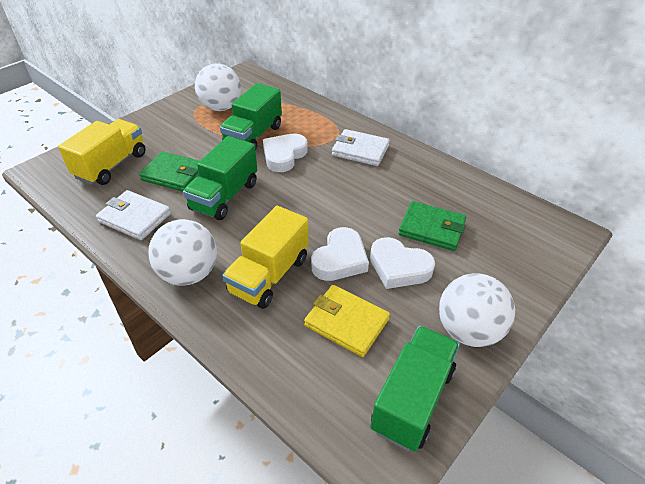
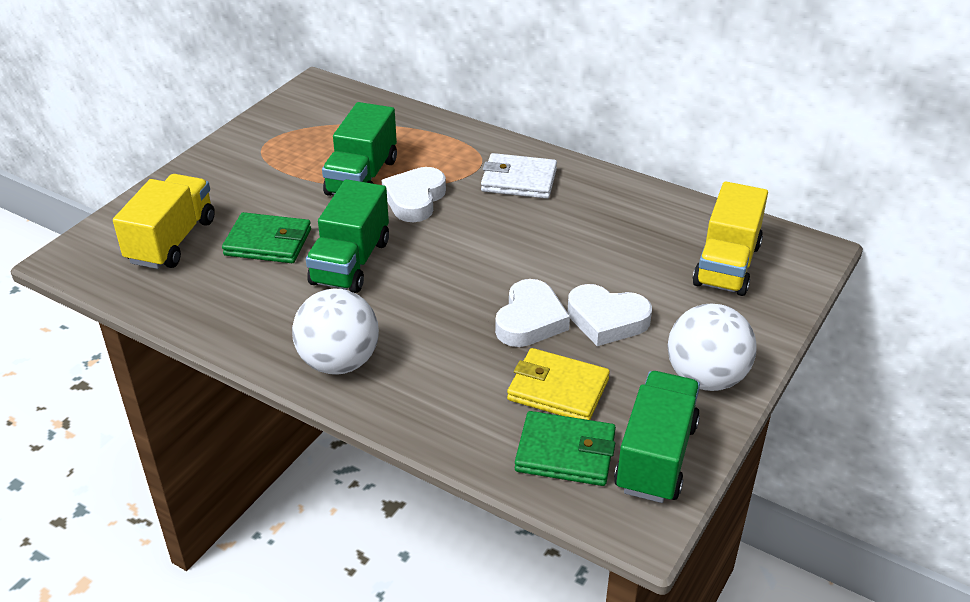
camera: 10 degrees left, 5 degrees down
white wallet [96,190,171,240] -> none
white ball [195,64,241,111] -> none
yellow truck [222,206,309,309] -> yellow truck moved to [693,181,768,296]
green wallet [398,201,466,251] -> green wallet moved to [515,411,616,486]

